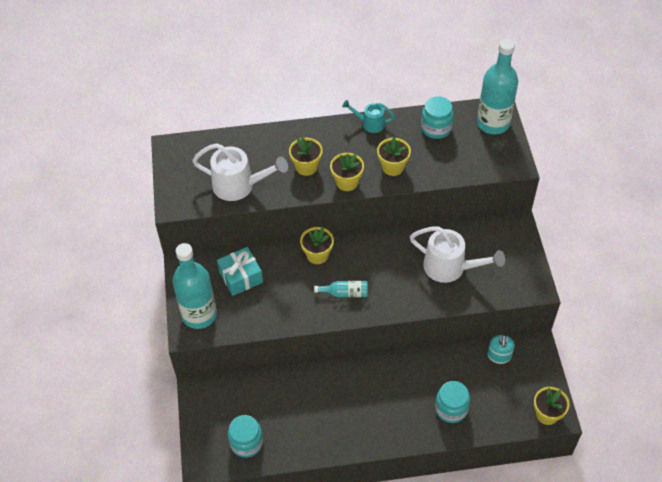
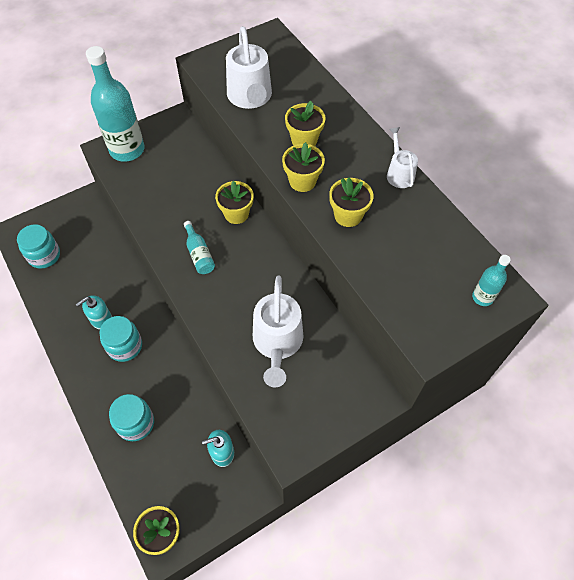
camera: 65 degrees right, 5 degrees up
turquoise gift [217,247,263,296] -> none
turquoise watering can [342,100,395,133] -> white watering can [387,127,418,188]
turquoise jar [421,96,454,139] -> turquoise jar moved to [99,316,142,362]
turquoise bottle [477,39,518,134] -> turquoise bottle [472,255,511,306], size x0.46
none -> turquoise soap dispenser [76,295,112,330]

